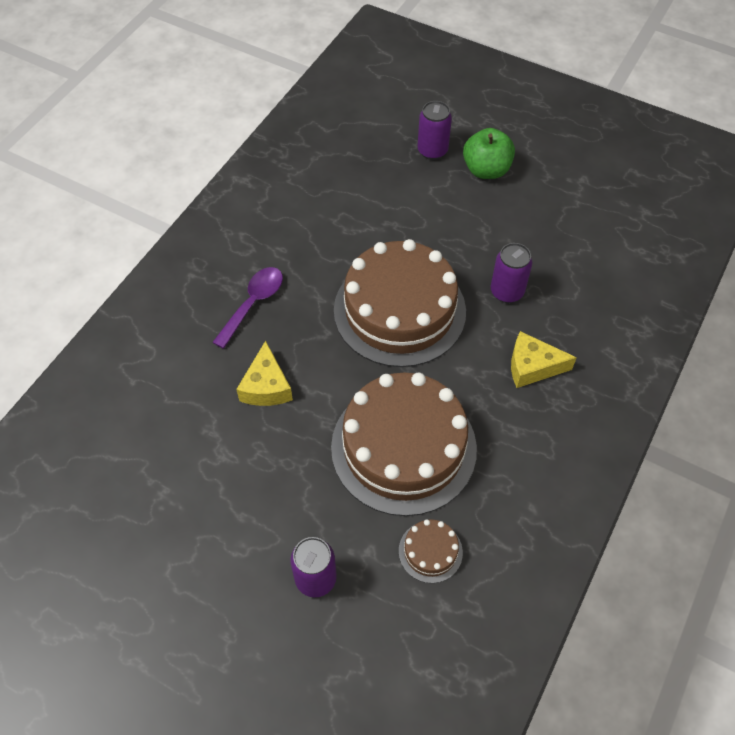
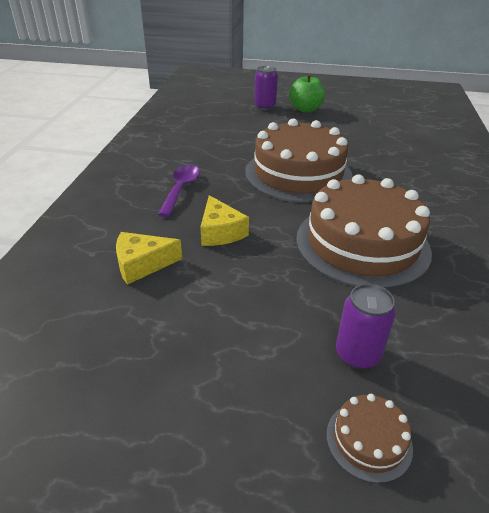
camera: 20 degrees left, 20 degrees down
brown cake [399,519,463,583] -> brown cake moved to [326,394,413,483]
purple can [491,243,532,303] -> none
yellow cheese [511,331,577,388] -> yellow cheese moved to [116,232,182,285]

